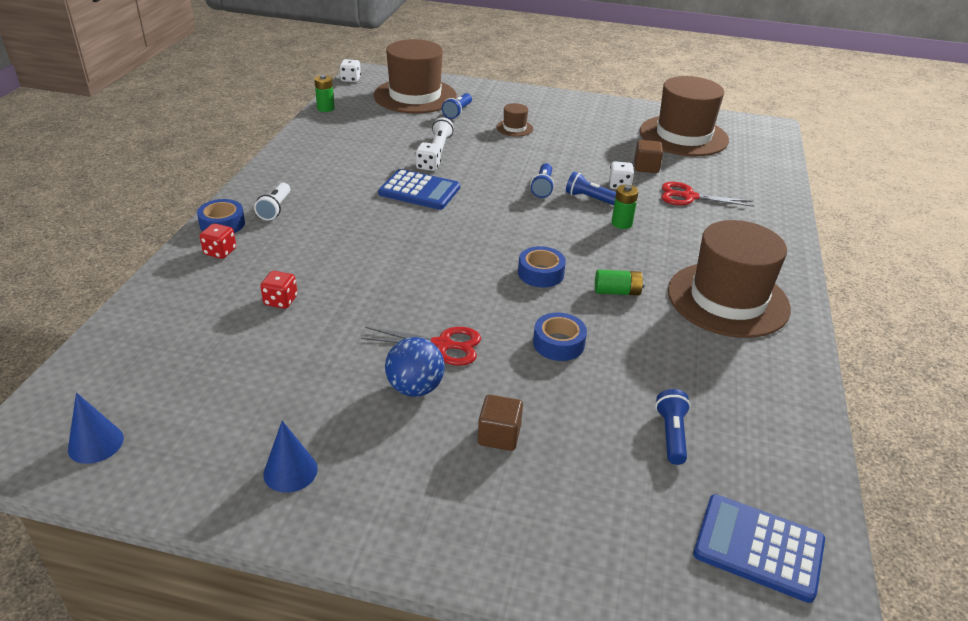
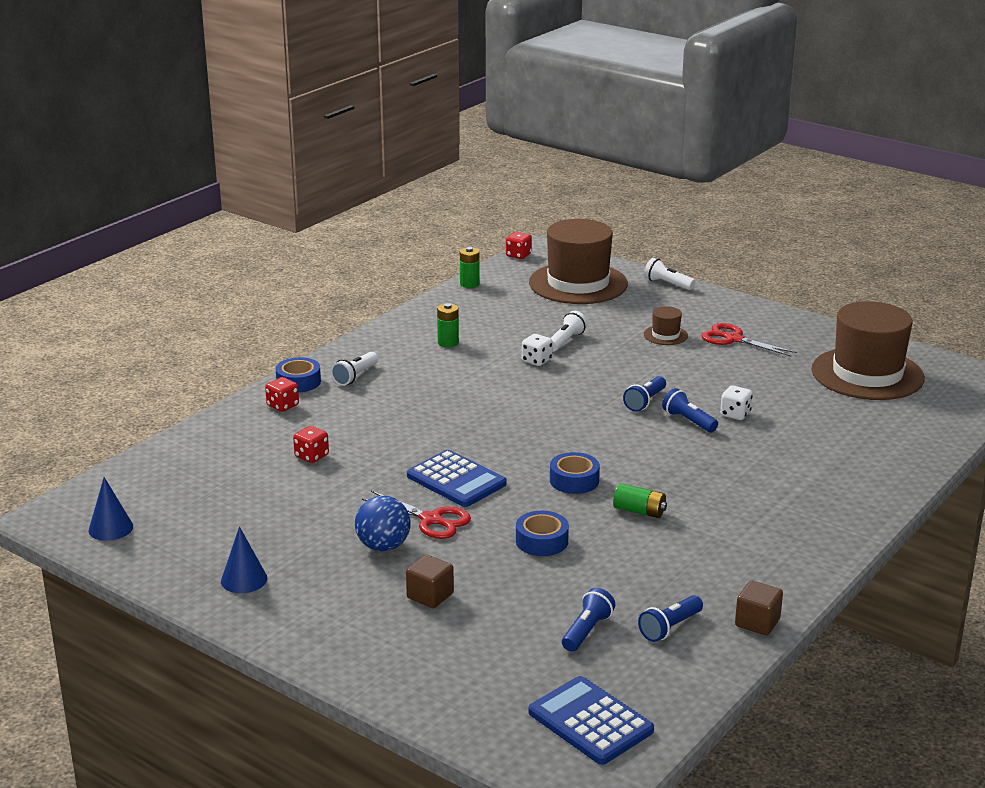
camera: 25 degrees right, 10 degrees down
white dice [339,59,361,82] -> red dice [506,232,532,259]
blue calculator [378,169,460,210] -> blue calculator moved to [407,450,507,507]
blue flashlight [442,93,472,119] -> blue flashlight moved to [638,595,703,642]
green battery [611,185,639,229] -> green battery moved to [437,303,459,347]
brown cube [634,140,663,173] -> brown cube moved to [735,581,783,635]
red scissors [661,182,754,207] -> red scissors moved to [702,323,797,357]
brown hat [668,220,791,338] -> none
none -> white flashlight [644,258,696,290]

